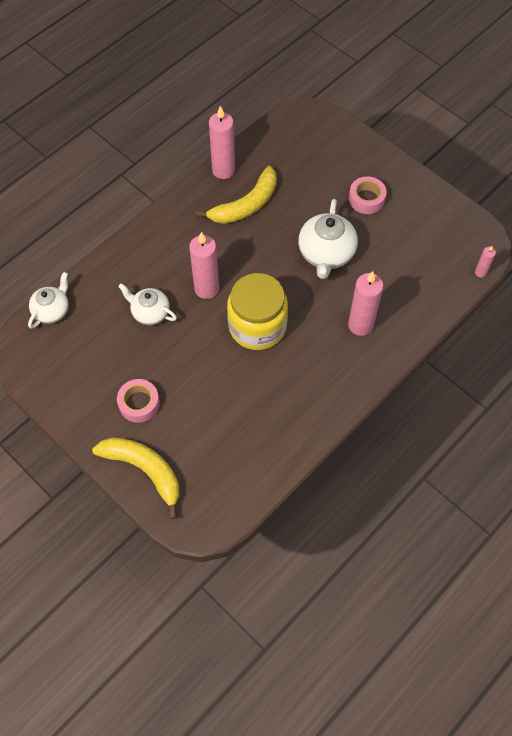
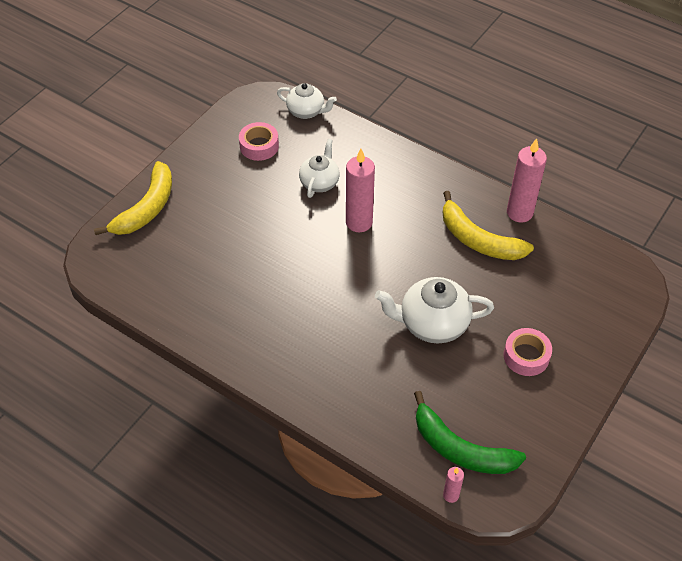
camera: 80 degrees right, 10 degrees down
pink tape [117,379,160,423] -> pink tape moved to [239,122,279,161]
yellow jar [227,273,288,350] -> none
pink candle [348,271,383,336] -> none
none -> green banana [414,391,526,474]

